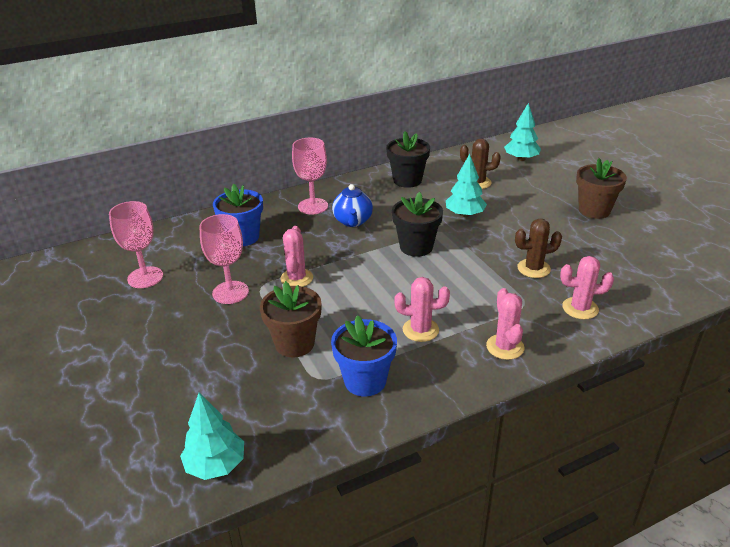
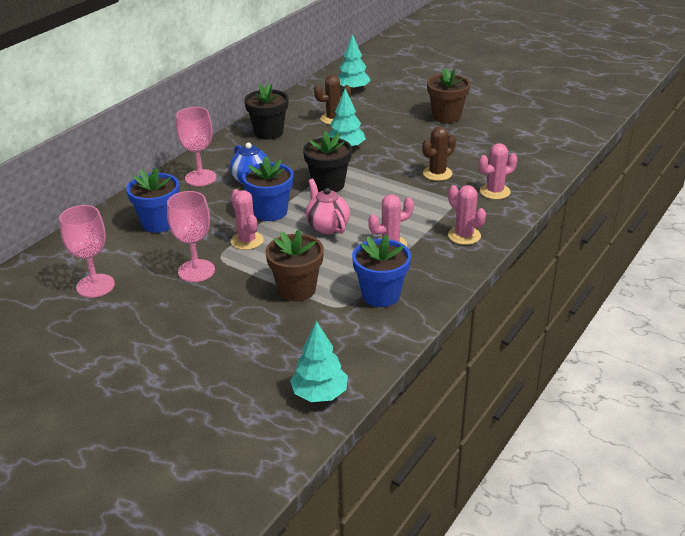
camera: 30 degrees left, 0 degrees up
none -> blue flower pot [242,156,293,221]
none -> pink teapot [306,179,350,234]

